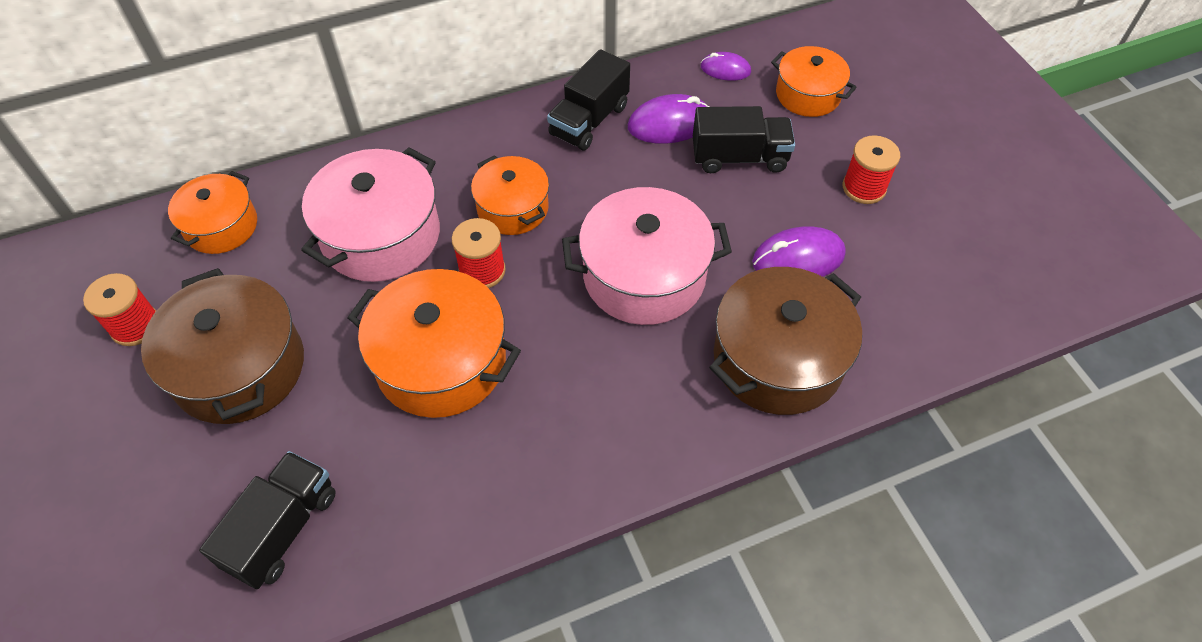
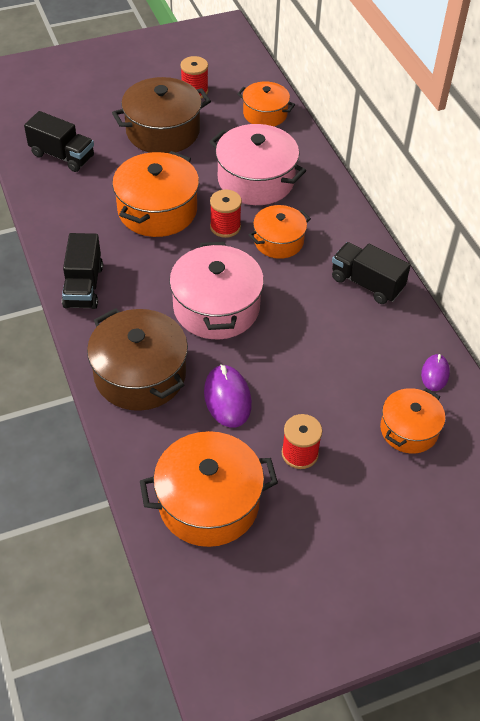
camera: 90 degrees right, 5 degrees down
purple mouse [628,94,709,144] -> none
black truck [693,106,795,173] -> black truck moved to [62,233,103,309]
none -> orange pot [140,431,278,547]

